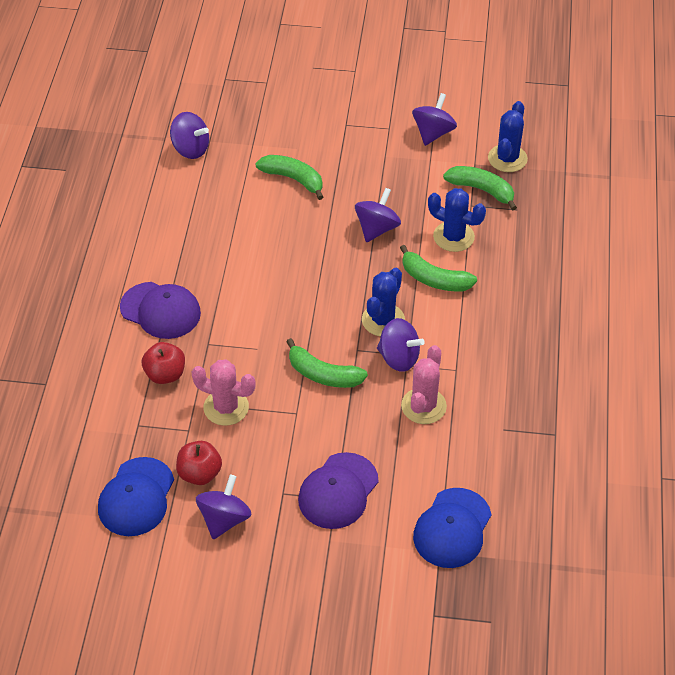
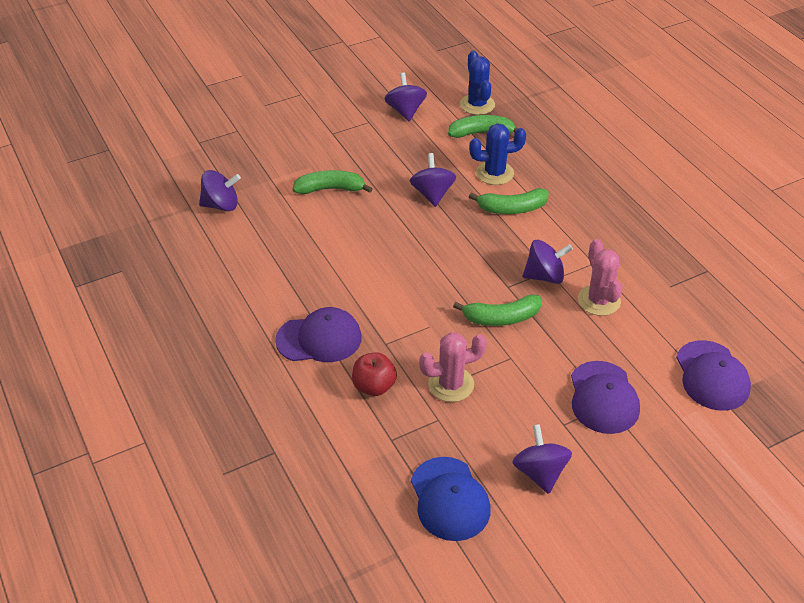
camera: 35 degrees left, 5 degrees down
red apple [176,441,222,485] -> none
blue cactus [362,268,405,336] -> none
blue cap [413,488,492,568] -> purple cap [676,340,751,411]

